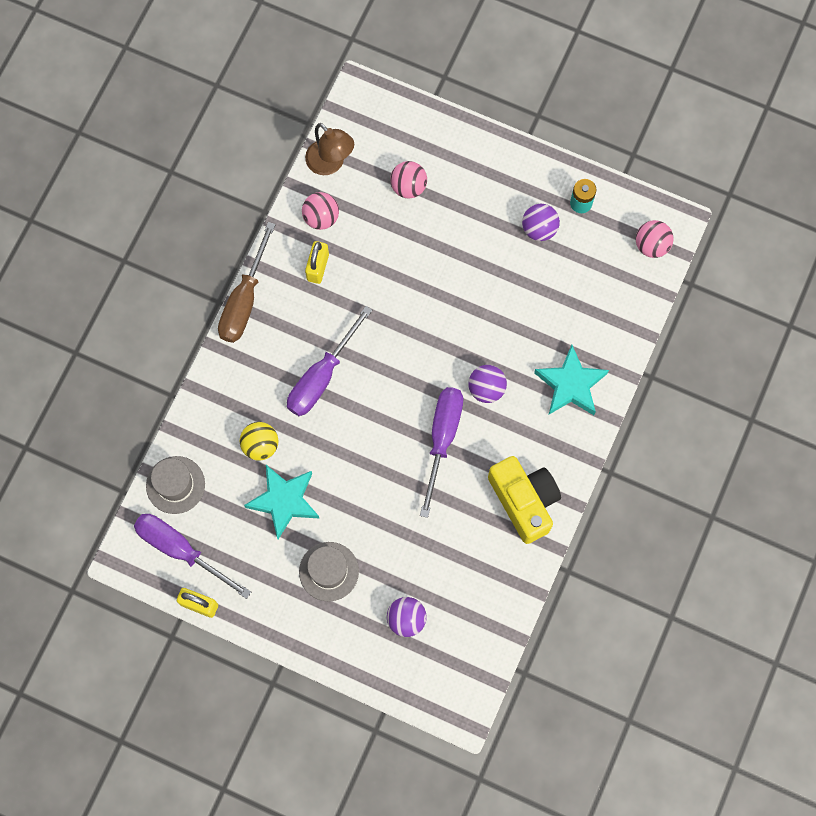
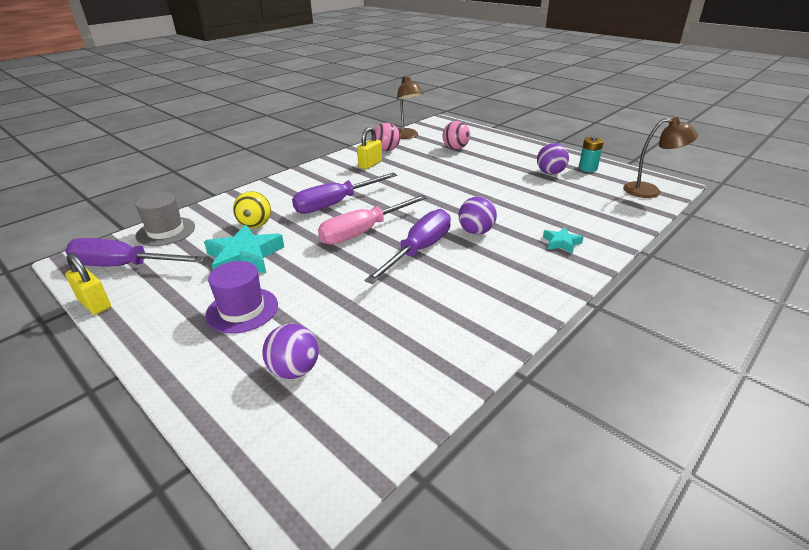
camera: 20 degrees right, 40 degrees down
purple screwdriver [134,514,251,599] -> purple screwdriver turned 45 degrees counterclockwise [65,238,206,266]
brown screwdriver [218,222,276,343] -> none
grey hat [299,542,359,601] -> purple hat [205,261,278,333]
yellow camera [488,456,561,544] -> none
turquoise star [534,345,609,415] -> turquoise star [543,227,584,254], size x0.52
pink ball [636,220,674,258] -> brown lamp [623,117,698,198]
none -> pink screwdriver [318,195,428,245]

